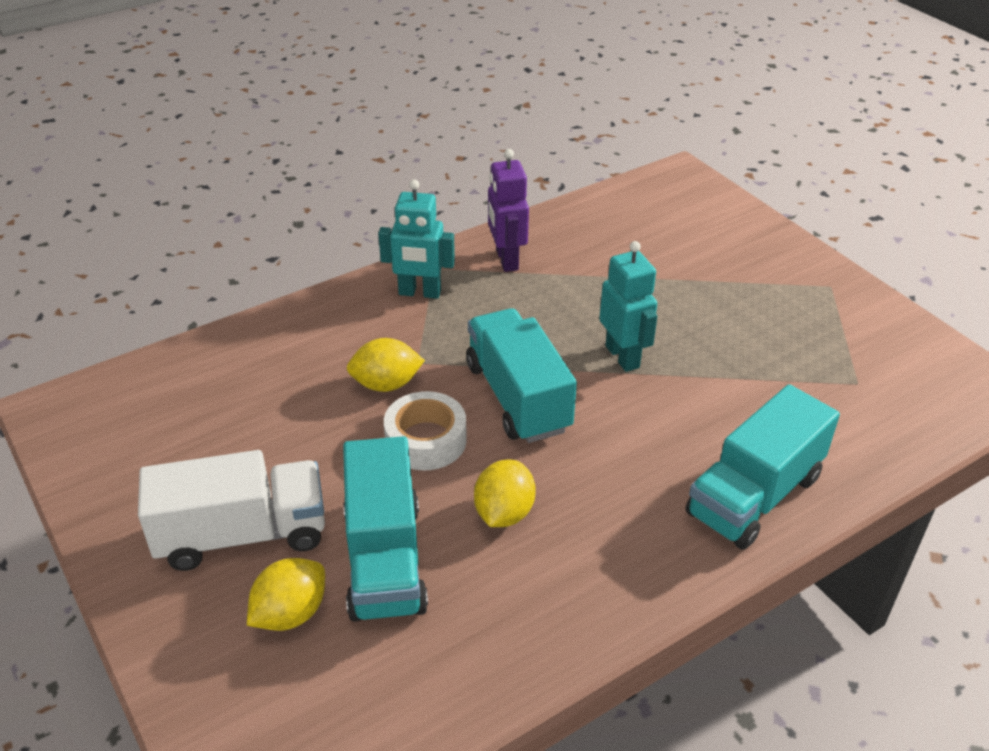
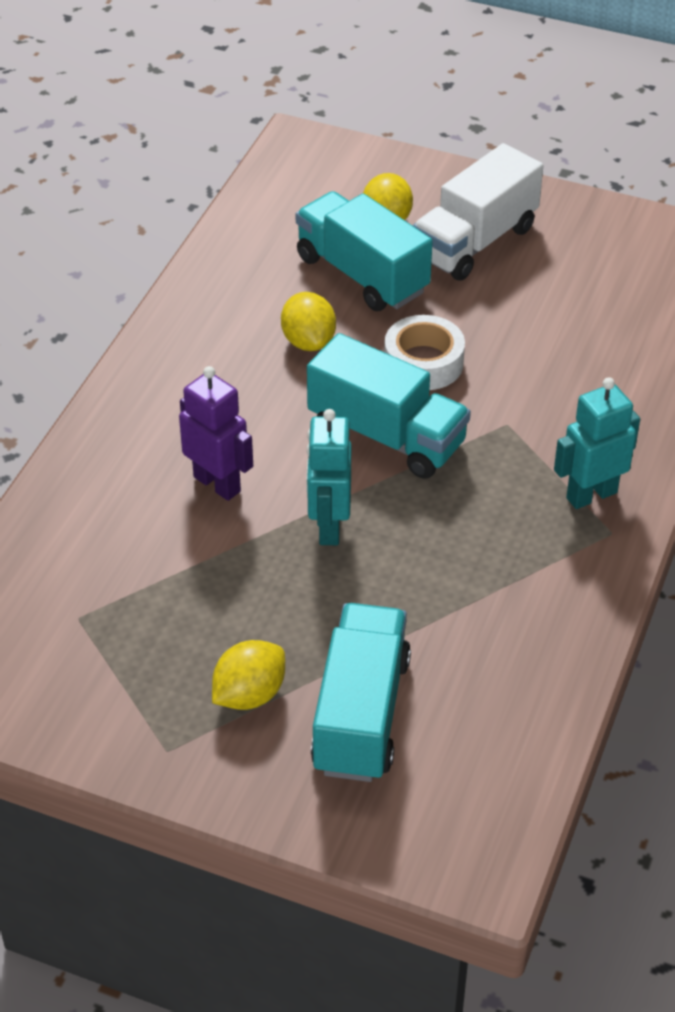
camera: 145 degrees right, 5 degrees up
yellow lemon [347,338,425,392] -> yellow lemon moved to [212,640,285,710]
purple robot [488,149,529,272] -> purple robot moved to [179,366,253,501]
turquoise robot [599,241,657,372] -> turquoise robot turned 60 degrees clockwise [306,409,351,545]
turquoise truck [685,384,840,550] -> turquoise truck moved to [311,603,411,782]

